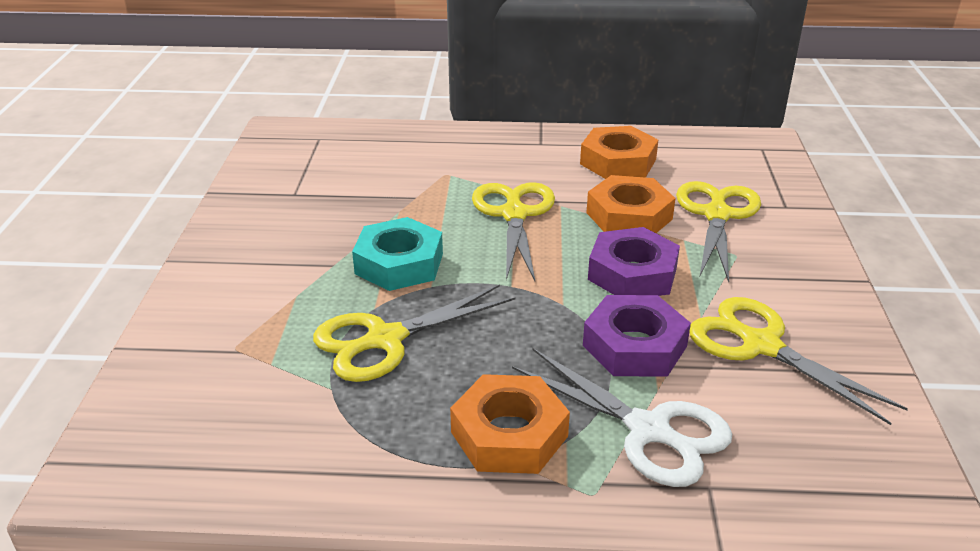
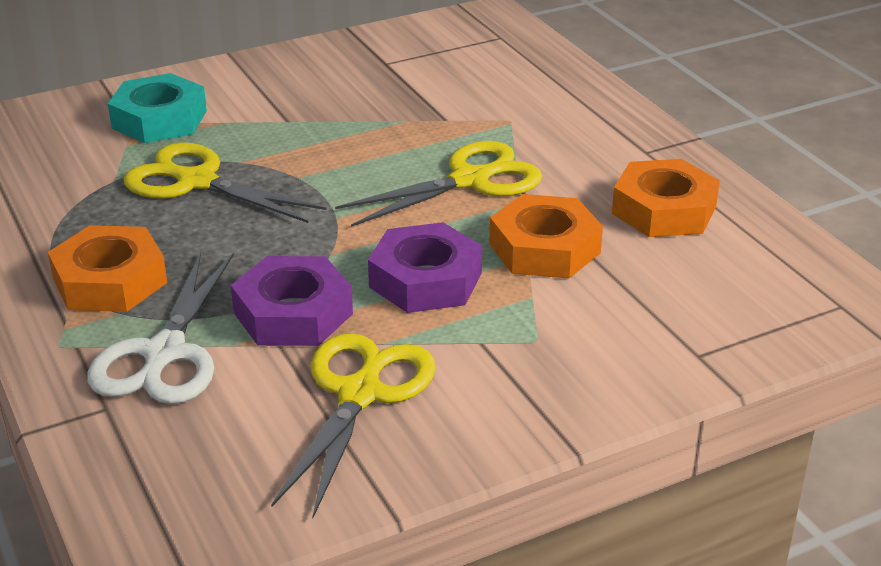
camera: 60 degrees right, 0 degrees up
turquoise nut [352,217,443,291] -> turquoise nut moved to [108,73,207,143]
yellow scissors [676,181,761,282] -> none

